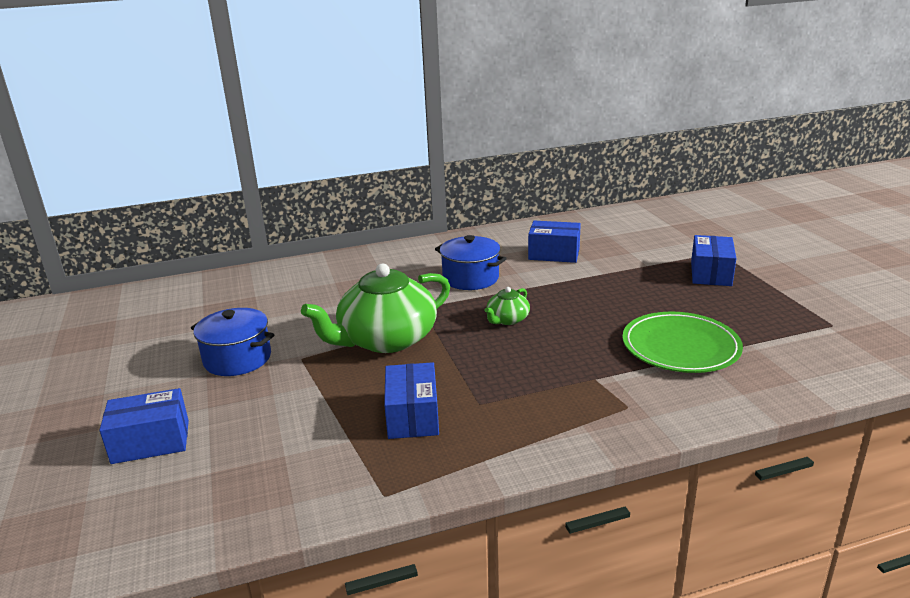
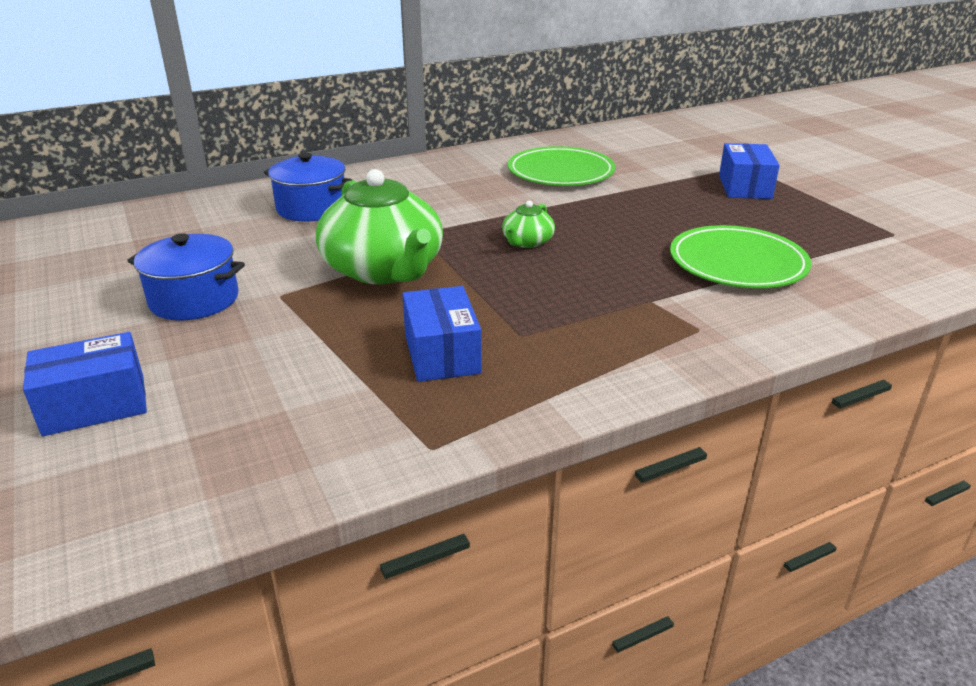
camera: 10 degrees left, 5 degrees up
green teapot [301,263,450,353] -> green teapot turned 75 degrees counterclockwise [316,169,443,284]
blue pot [435,235,507,290] -> blue pot moved to [264,153,352,222]
blue box [528,221,581,263] -> green plate [508,146,615,186]

